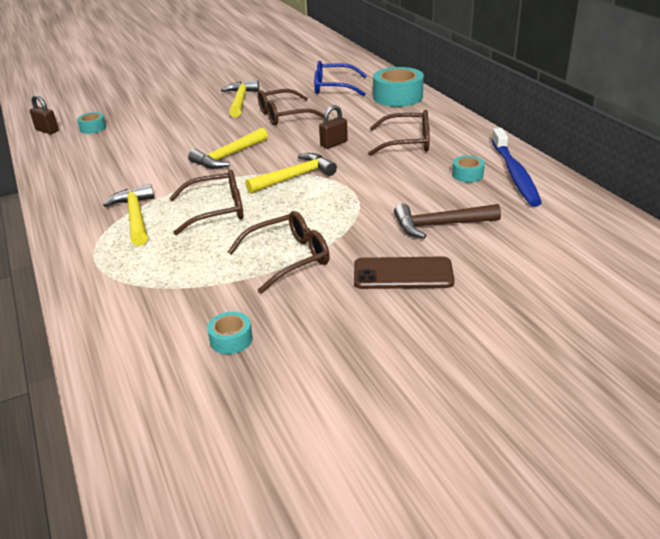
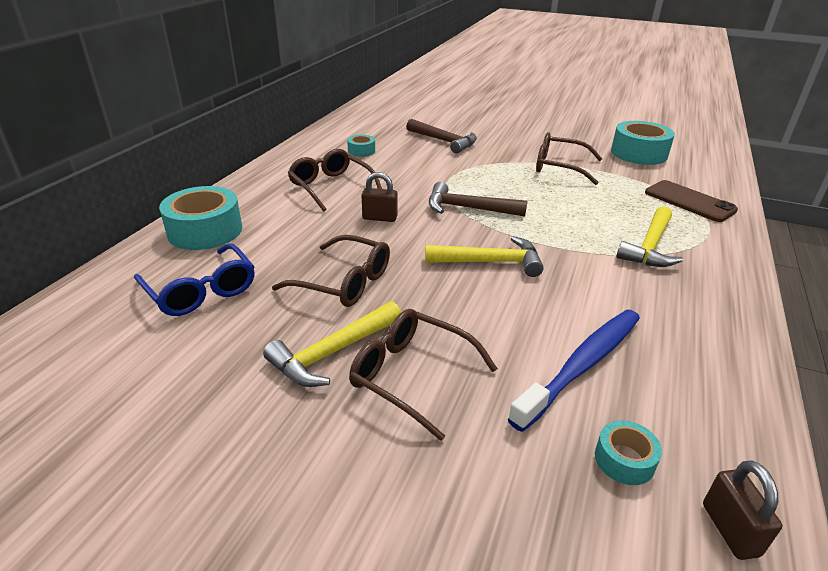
camera: 135 degrees left, 0 degrees up
brown glasses [169,170,243,235] -> brown glasses moved to [349,309,498,441]
turquoise tape [207,312,253,354] -> turquoise tape [611,121,675,165], size x2.01
yellow hammer [245,153,337,194] -> brown hammer [429,182,527,217]
brown phone [354,257,454,289] -> brown phone moved to [645,180,738,222]
blue toothbrush [491,128,542,206] -> blue toothbrush moved to [508,310,640,432]

